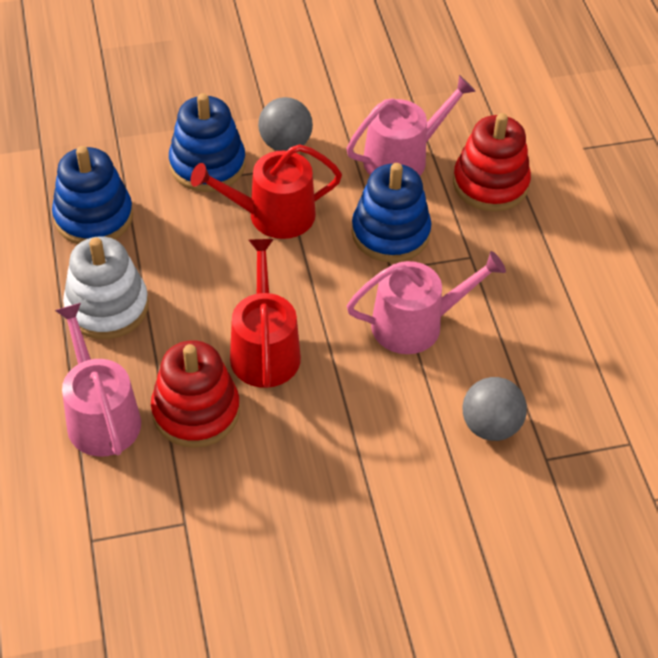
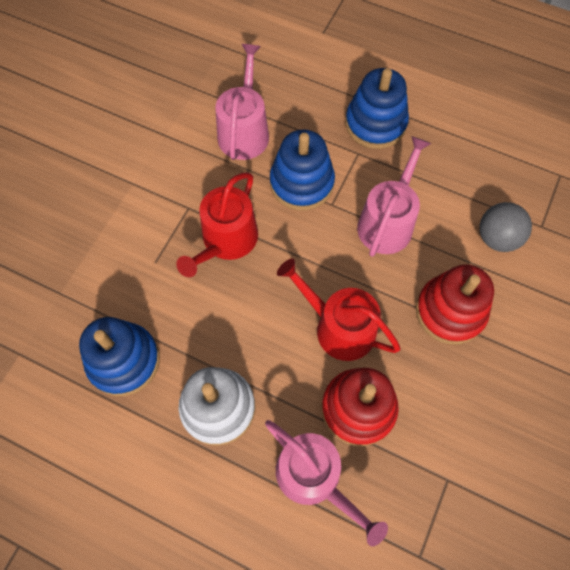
camera: 50 degrees left, 15 degrees up
pink watering can [55,303,141,457] -> pink watering can turned 150 degrees counterclockwise [265,420,388,546]
blue stacking toy [169,93,246,192] -> blue stacking toy moved to [345,68,409,149]
grey ball [258,97,313,151] -> none
red stacking toy [453,113,531,212] -> red stacking toy moved to [416,264,494,345]

